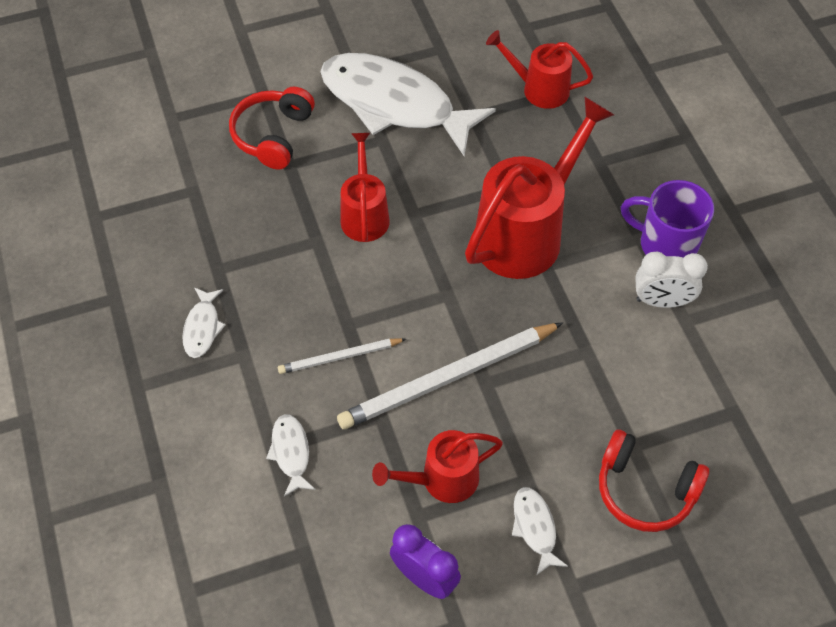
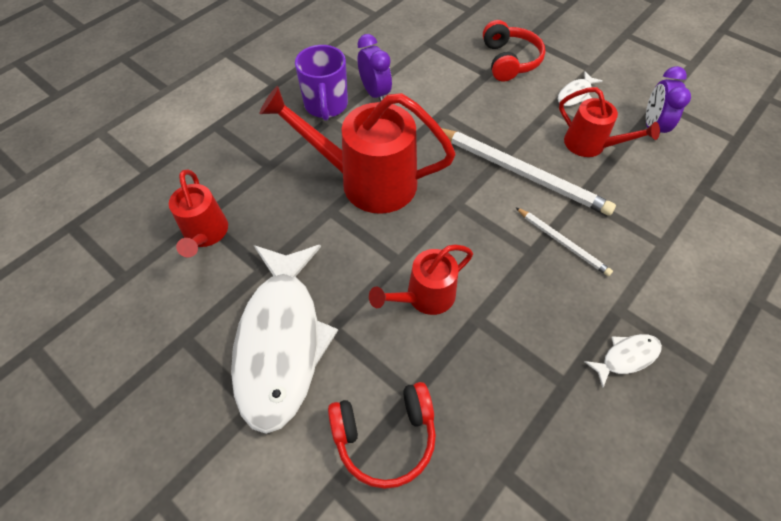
camera: 120 degrees left, 0 degrees up
white fish [266,414,316,497] -> none
white clock [635,252,708,308] -> purple clock [357,34,392,101]

